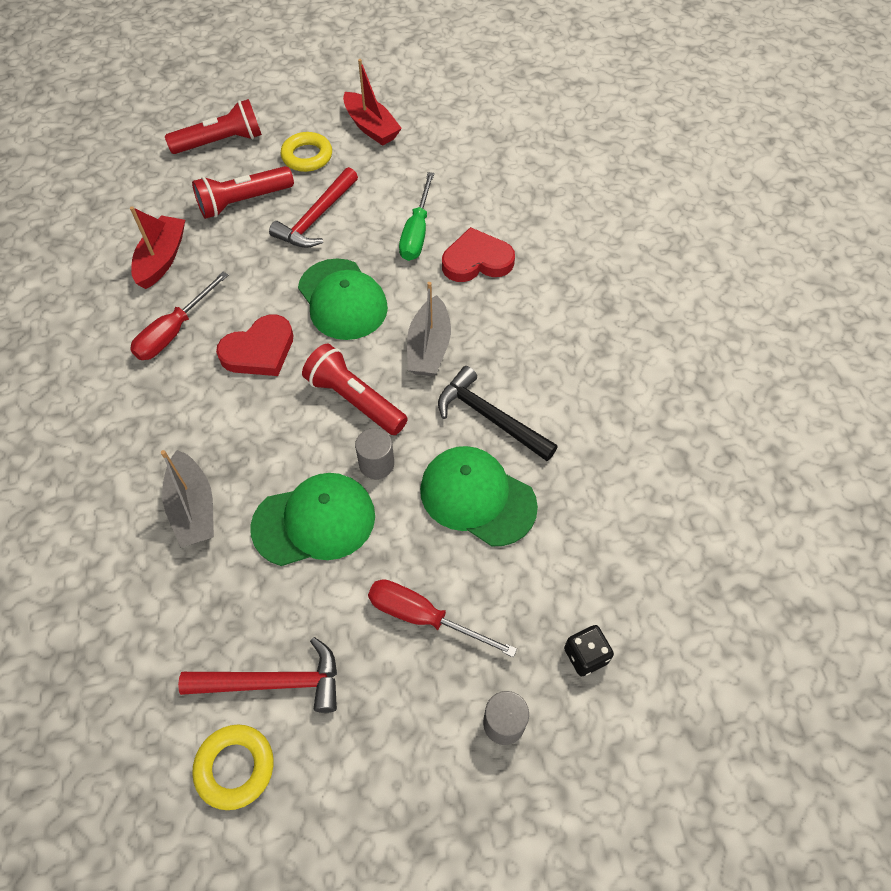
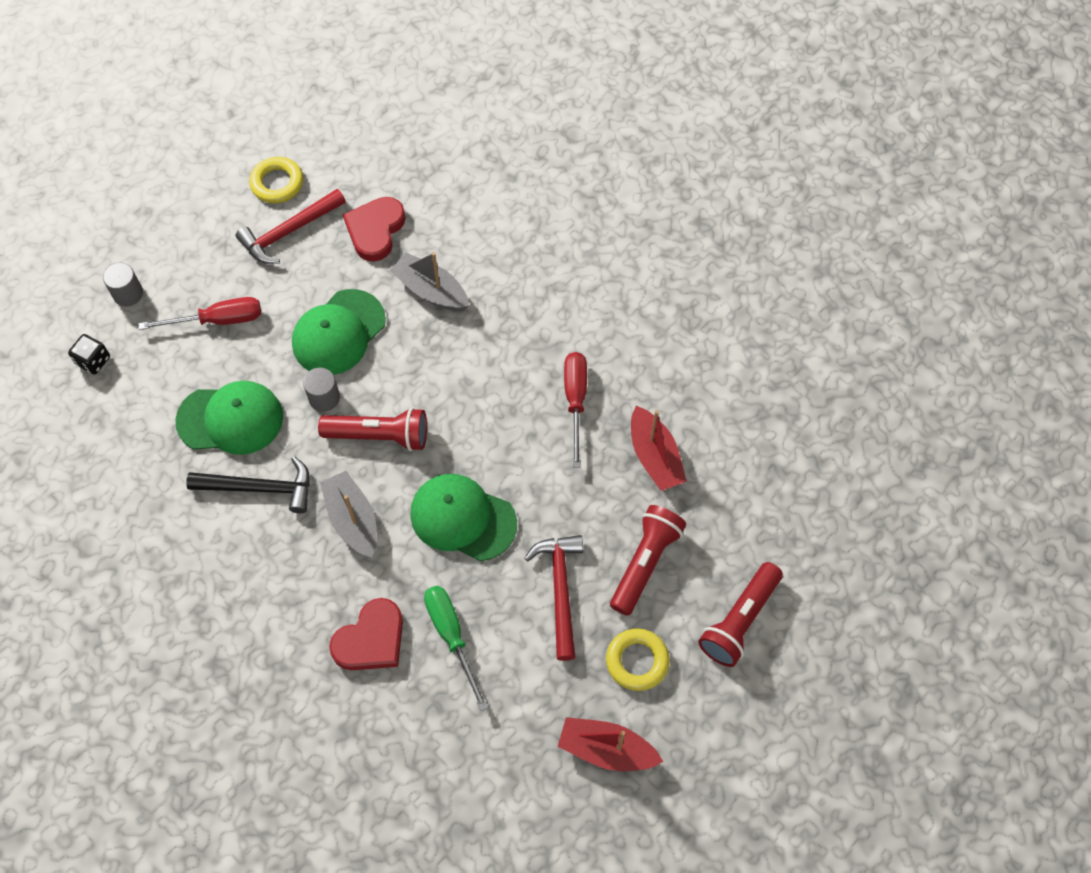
camera: 145 degrees right, 5 degrees up
red heart [216,315,293,376] -> red heart moved to [343,197,406,262]

